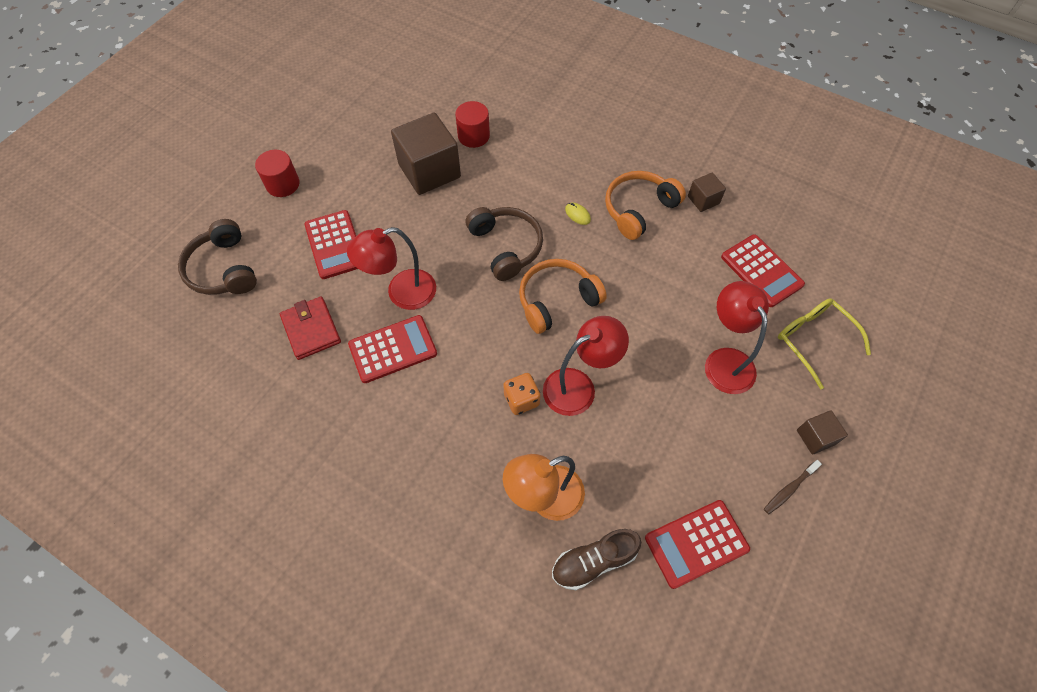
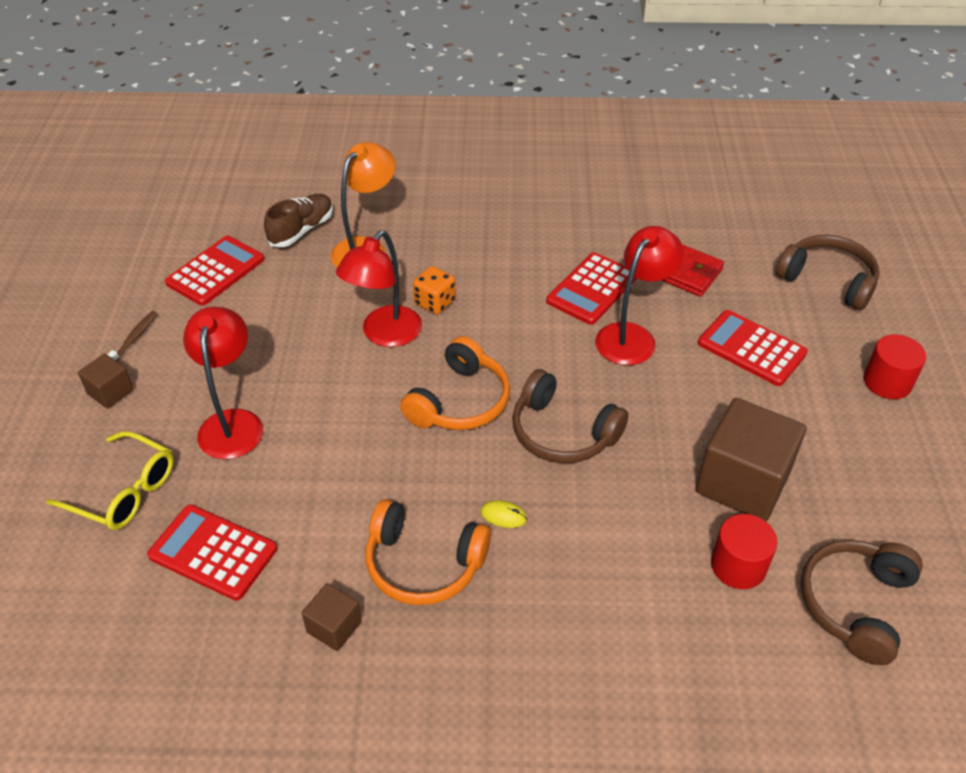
camera: 150 degrees right, 15 degrees down
orange headphones [605,171,686,240] -> orange headphones turned 90 degrees clockwise [365,499,491,605]
red lamp [705,281,769,394] -> red lamp turned 135 degrees counterclockwise [183,307,263,459]
none -> brown headphones [801,540,923,665]

